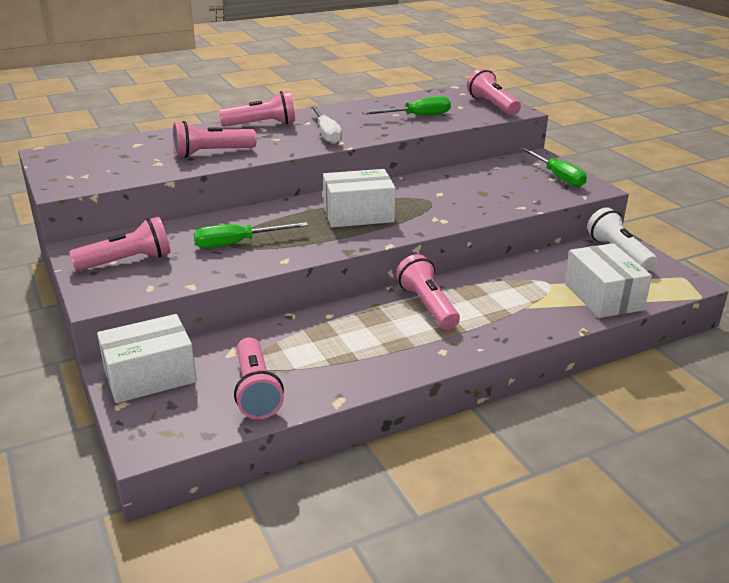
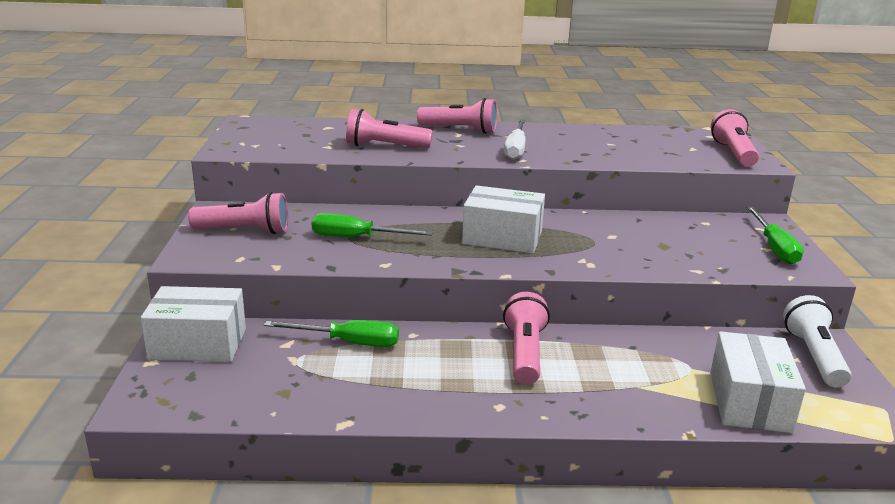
camera: 25 degrees right, 5 degrees down
pink flashlight [234,338,284,419] -> none
green screwdriver [362,96,451,115] -> green screwdriver moved to [264,320,399,347]

